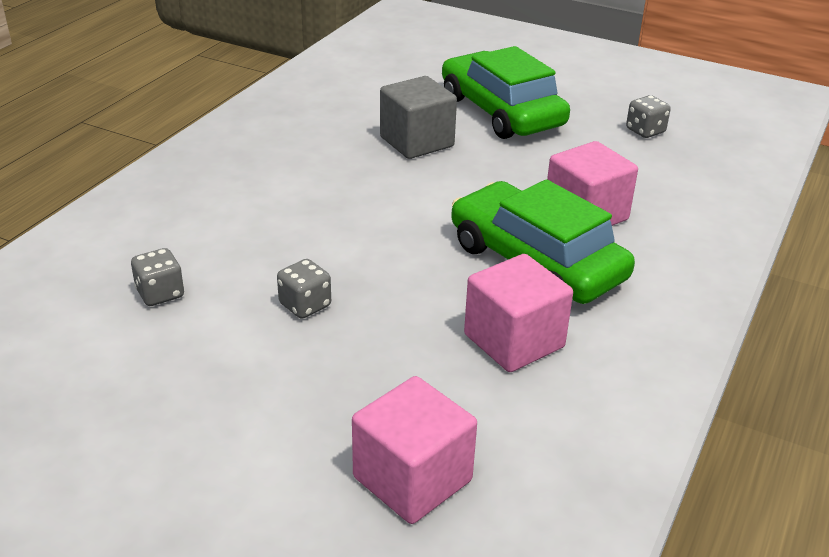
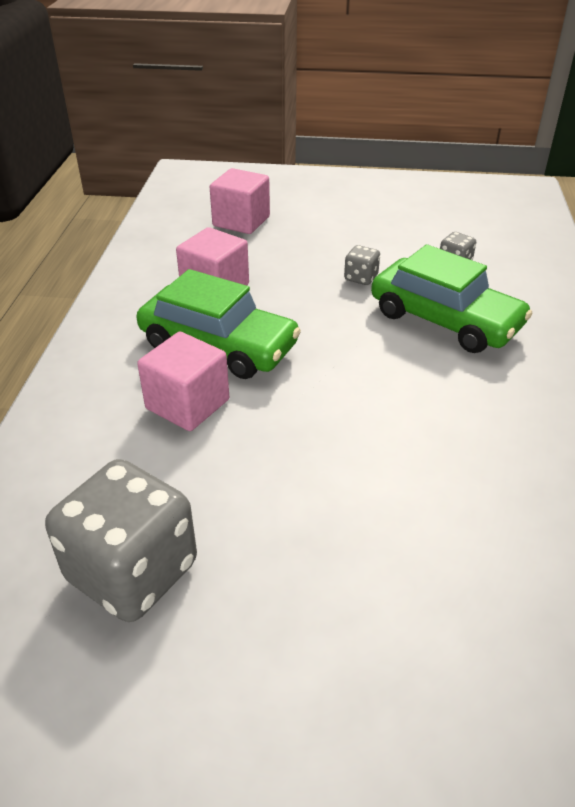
camera: 160 degrees right, 5 degrees up
grey cube [380,76,457,159] -> none
green car [442,46,570,139] -> green car moved to [371,244,532,353]
grey dice [626,95,671,138] -> grey dice [45,459,197,622], size x2.29

